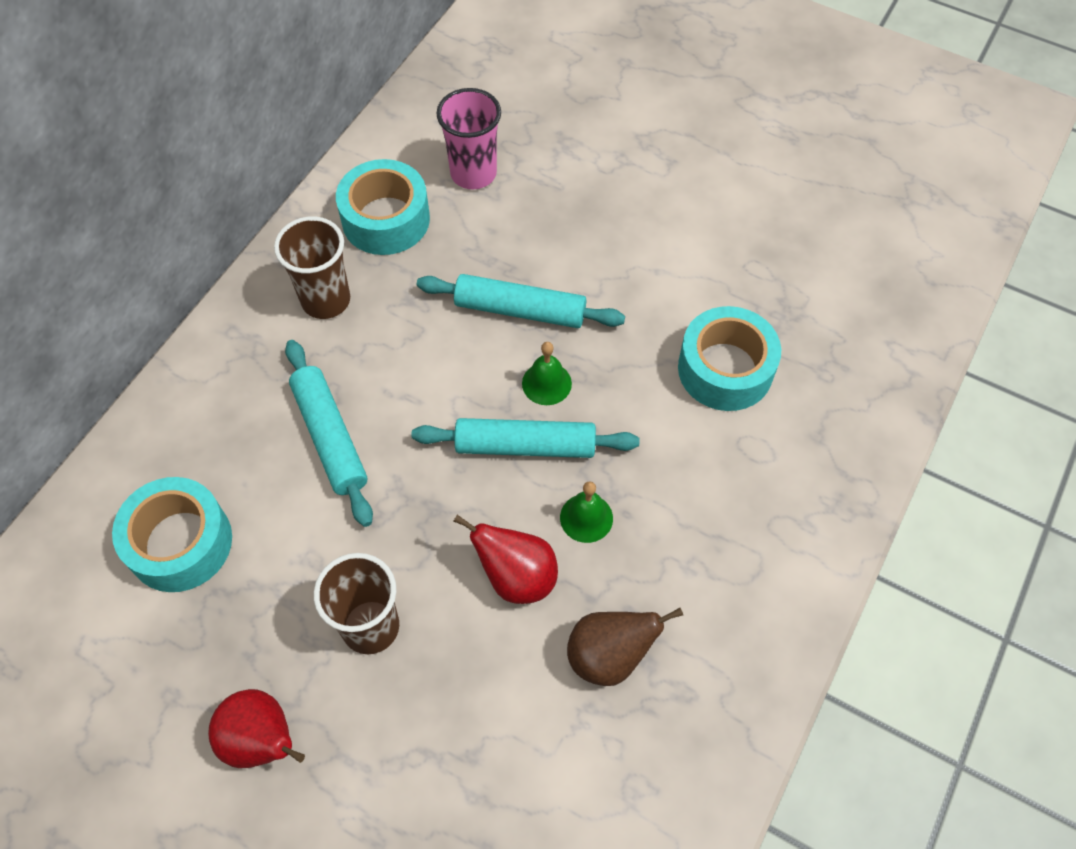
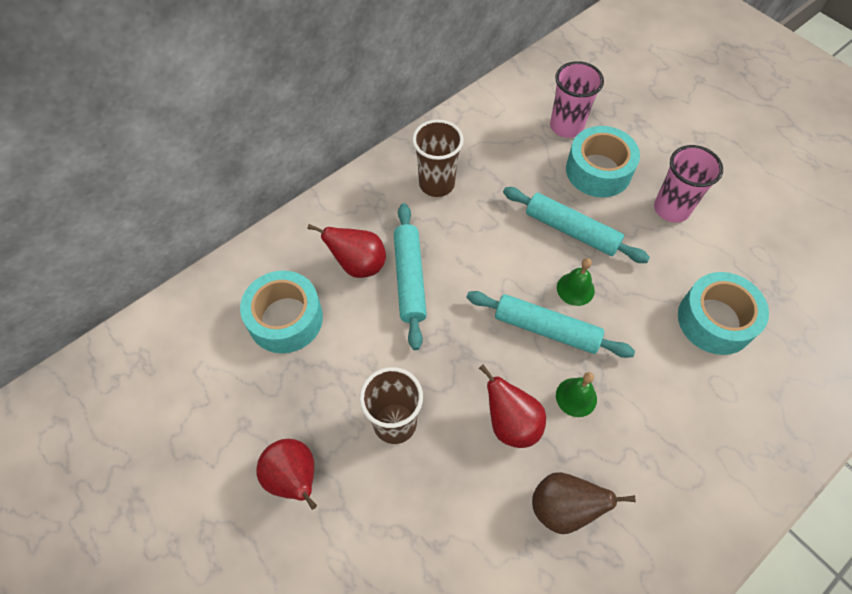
camera: 20 degrees right, 0 degrees up
turquoise tape [336,159,430,255] -> turquoise tape moved to [566,126,640,197]
none -> red pear [307,224,386,278]
none -> pink cup [654,145,723,223]

